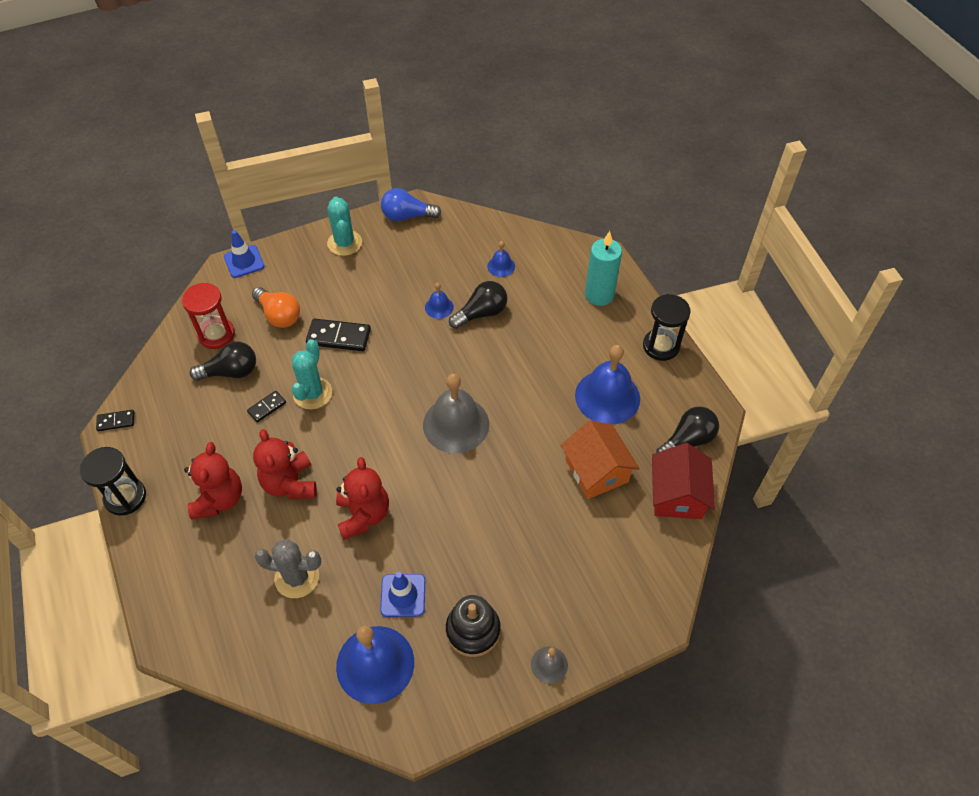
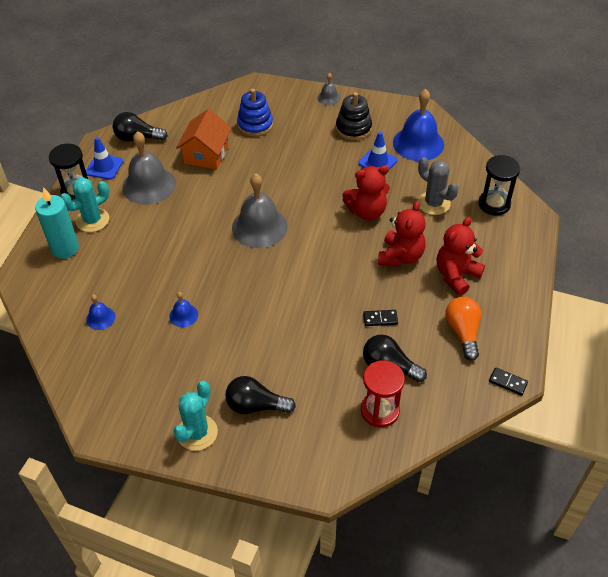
camera: 140 degrees left, 5 degrees down
black hourglass [80,447,146,516] -> black hourglass moved to [478,155,520,216]
blue traffic cone [224,230,264,278] -> blue traffic cone moved to [86,137,123,180]
orange light bulb [252,287,300,328] -> orange light bulb moved to [445,297,481,361]
turquoise cactus [292,339,332,410] -> turquoise cactus moved to [61,177,109,232]
black domino [306,318,371,351] -> none
red teddy bear [336,457,389,540] -> red teddy bear turned 135 degrees counterclockwise [342,165,390,220]
blue light bulb [381,188,441,221] -> none
black light bulb [449,281,508,329] -> black light bulb moved to [225,376,296,414]
blue bell [575,345,640,424] -> grey bell [122,131,176,205]
red house [652,443,715,519] -> none
none -> blue stacking toy [237,89,273,137]

